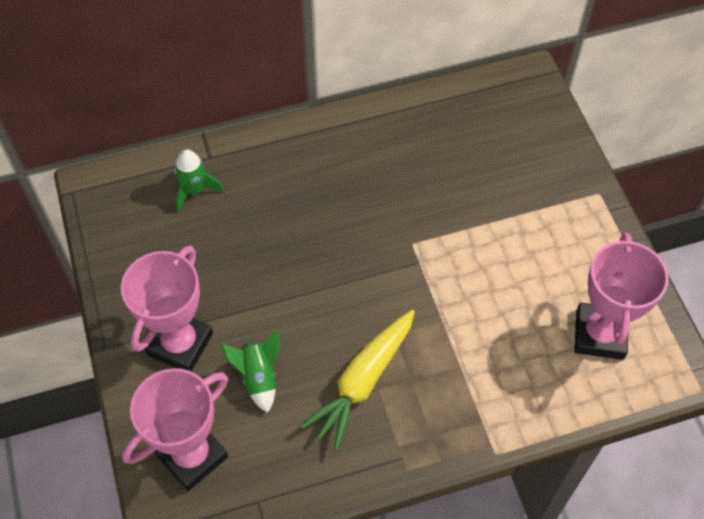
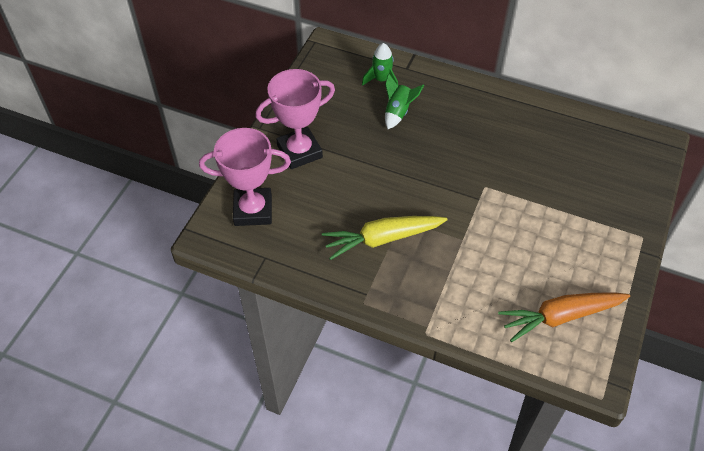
camera: 40 degrees right, 5 degrees down
green rocket [221,330,280,413] -> green rocket moved to [385,73,424,129]
pink trophy [574,232,669,360] -> orange carrot [498,292,630,342]

